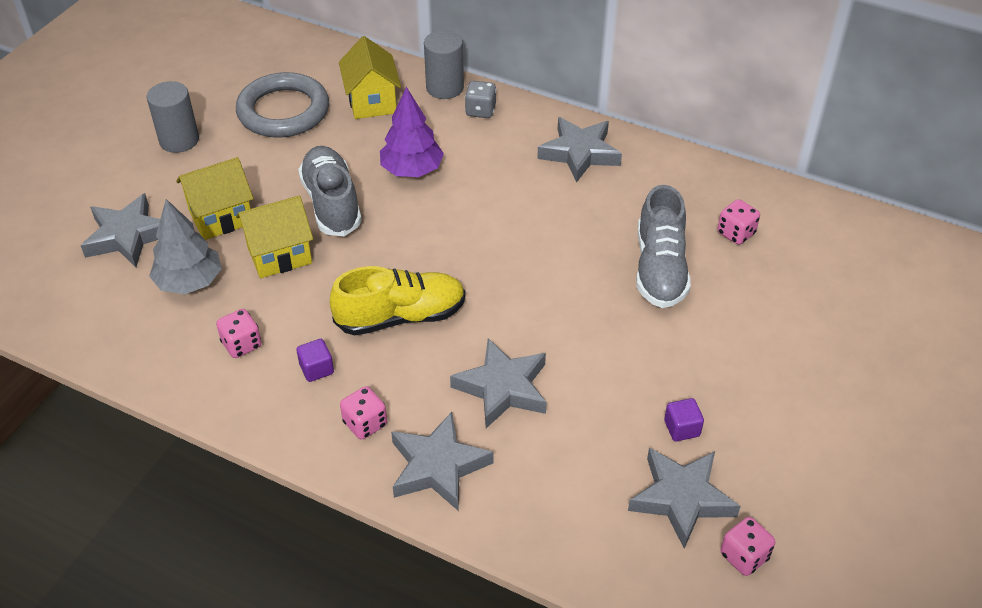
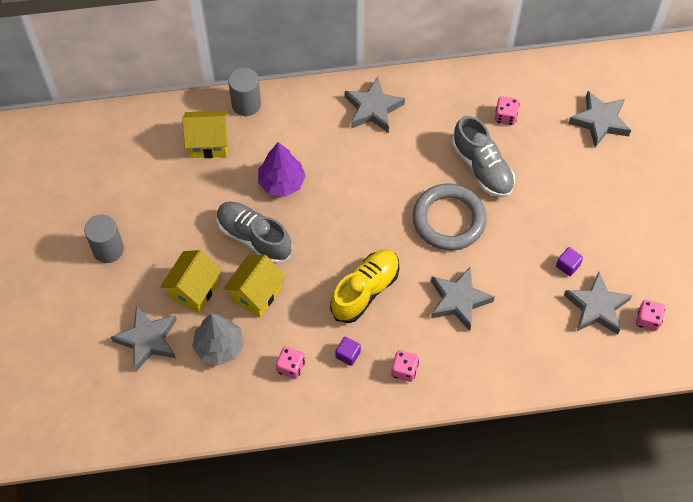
camera: 35 degrees left, 15 degrees up
grey ring [236,72,329,138] -> grey ring moved to [412,183,487,250]
yellow house [339,36,401,119] -> yellow house turned 45 degrees counterclockwise [182,110,228,158]
grey star [391,412,494,511] -> grey star moved to [568,91,631,148]
grey dice [465,81,497,118] -> none

